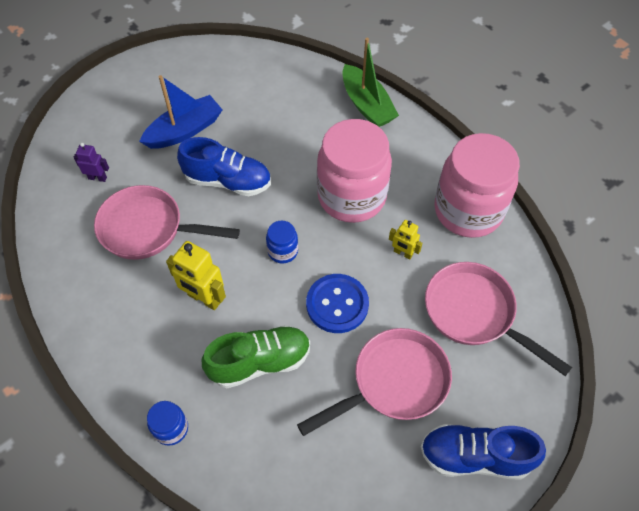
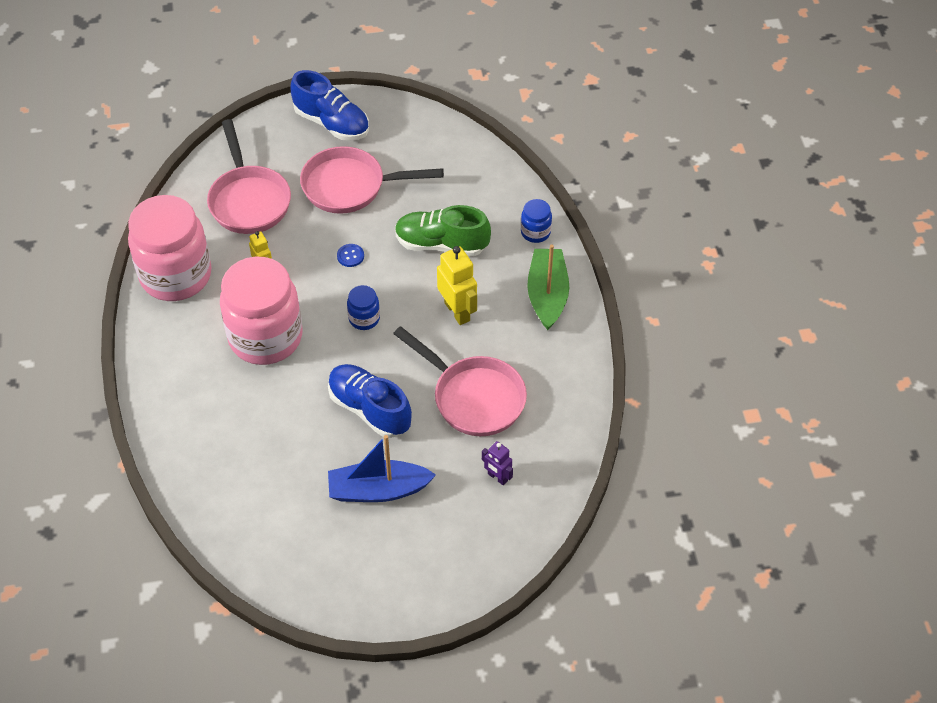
camera: 150 degrees left, 5 degrees down
blue button [306,274,369,333] -> blue button [337,244,364,267], size x0.46
green boat [343,38,399,127] -> green boat moved to [527,245,569,330]

